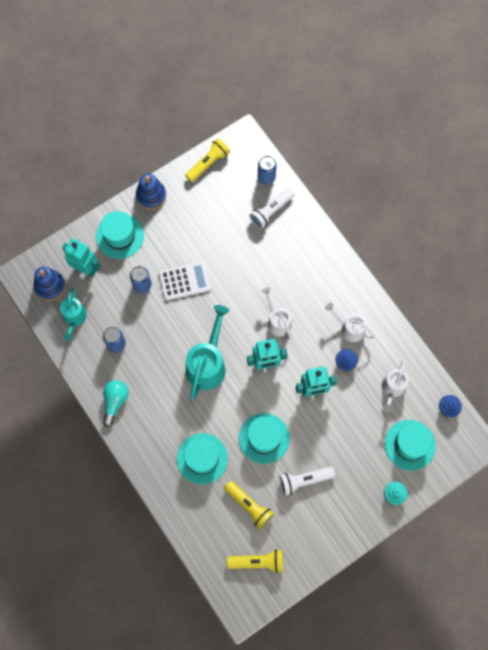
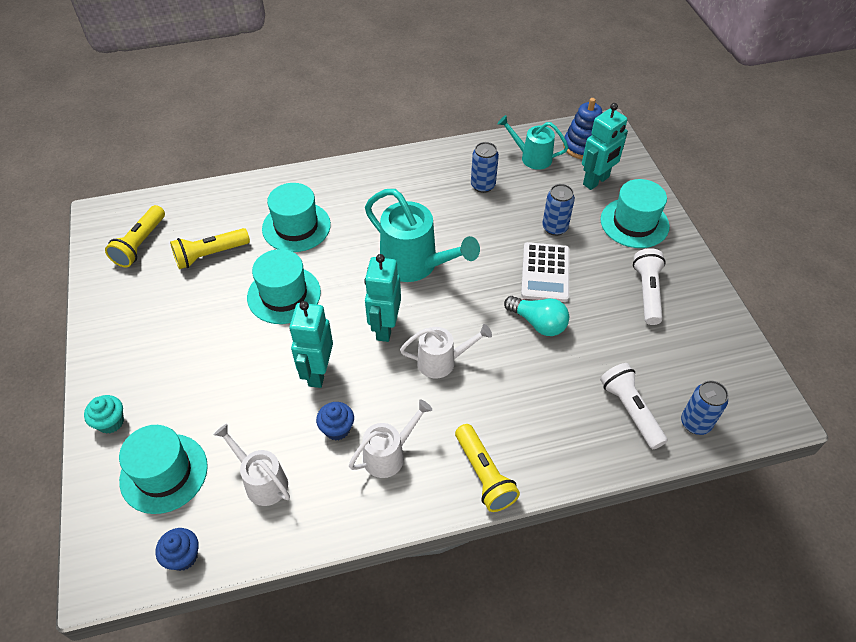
camera: 110 degrees right, 20 degrees down
turquoise light bulb [103,380,129,427] -> turquoise light bulb moved to [504,296,569,336]
blue stacking toy [136,174,166,209] -> none
yellow flashlight [185,138,230,182] -> yellow flashlight moved to [455,424,520,512]
white flashlight [279,467,335,496] -> white flashlight moved to [633,248,666,325]

